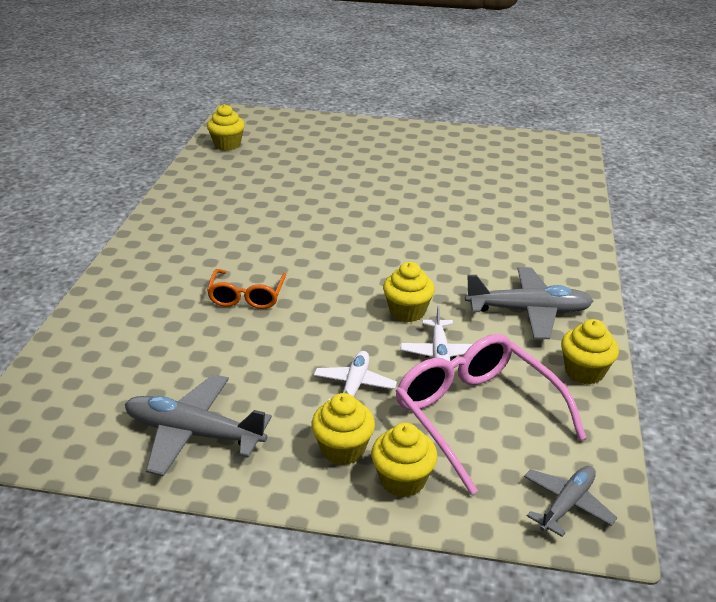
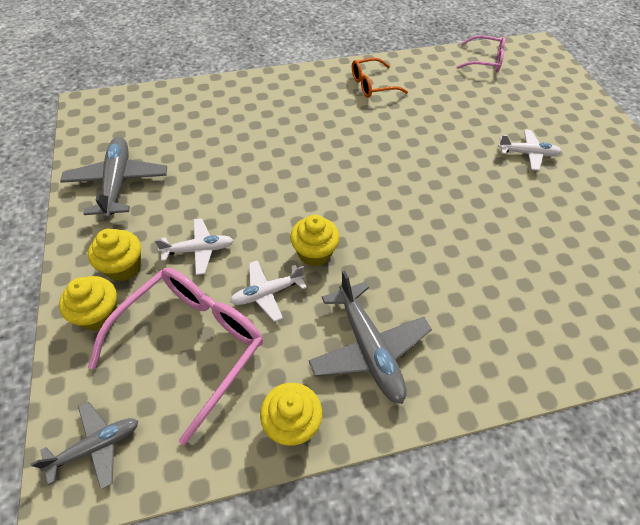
camera: 65 degrees right, 20 degrees up
yellow cupcake [207,104,245,151] -> pink glasses [457,35,505,72]
orange glasses [207,269,286,309] -> orange glasses moved to [352,58,408,98]
grey plane [524,466,617,537] -> grey plane turned 45 degrees counterclockwise [31,402,138,490]
none -> white plane [498,130,562,171]

